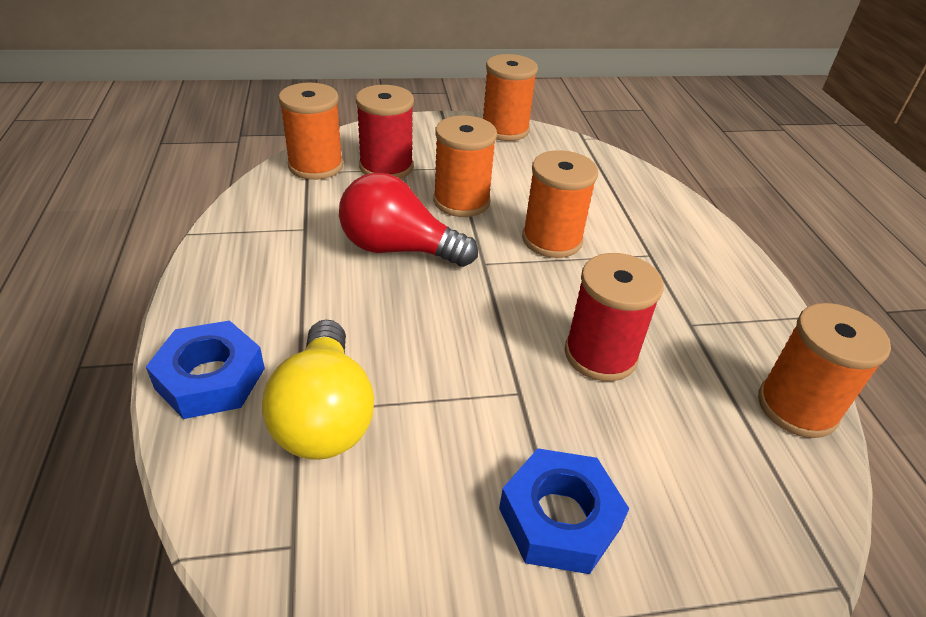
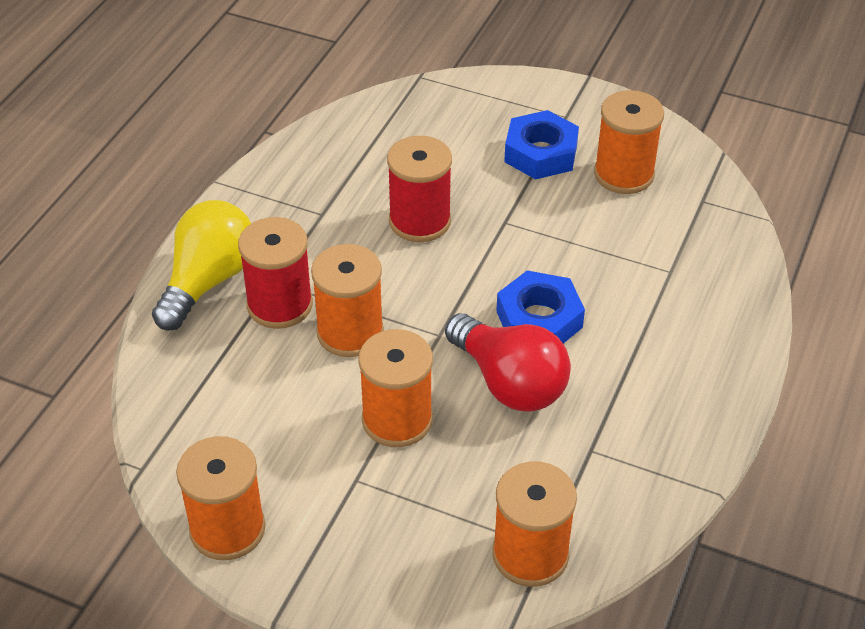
camera: 145 degrees left, 5 degrees up
blue nut [146,320,265,419] -> blue nut moved to [496,270,585,343]
yellow light bulb [262,320,374,460] -> yellow light bulb moved to [152,200,251,331]
red spool [356,85,414,179] -> red spool moved to [238,217,313,329]
orange spool [758,303,891,438] -> orange spool moved to [594,90,664,194]

